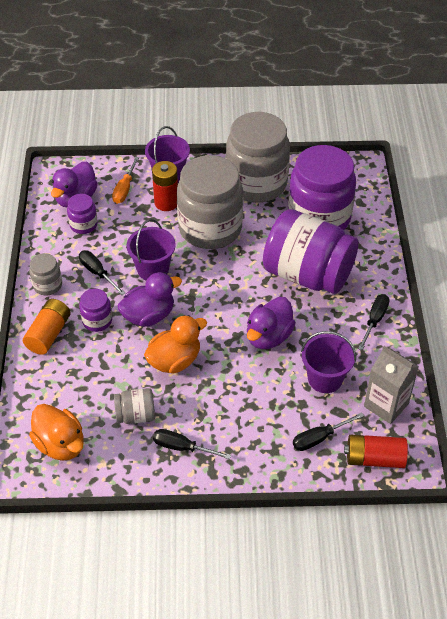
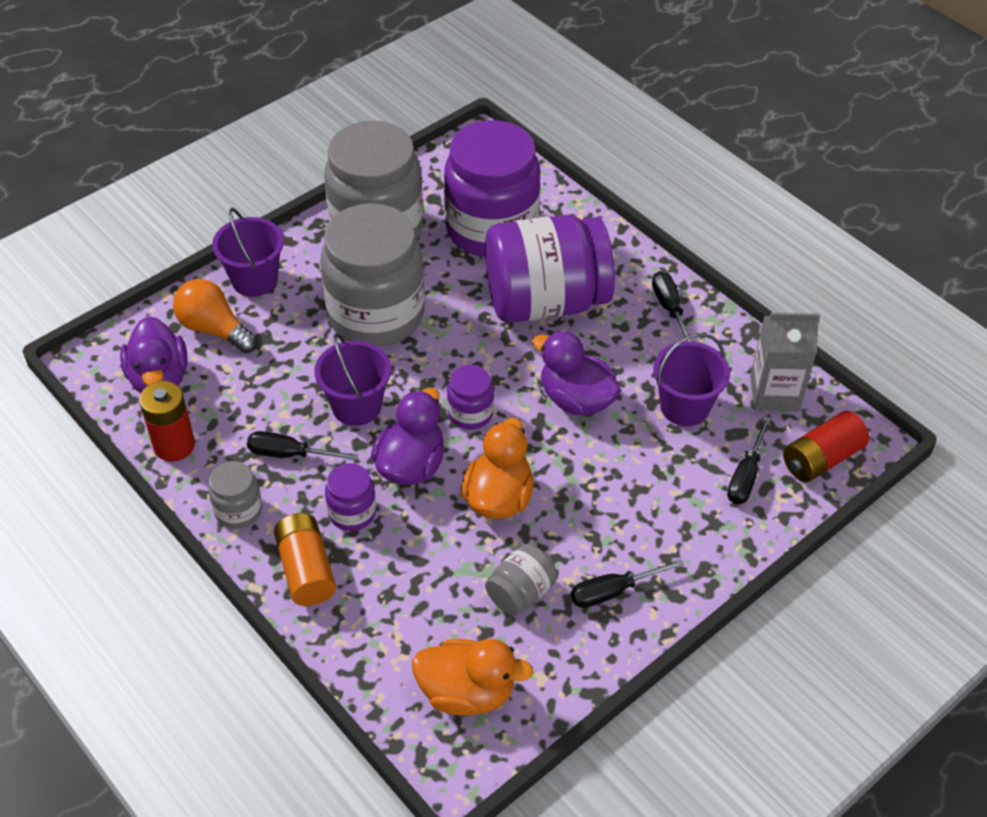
camera: 40 degrees left, 0 degrees up
purple jar [67,194,98,234] -> purple jar moved to [447,365,494,430]
orange screwdriver [112,157,139,204] -> orange light bulb [173,279,258,353]
red battery [152,161,178,211] -> red battery moved to [139,381,195,462]
purple duck [247,297,296,349] -> purple duck turned 135 degrees clockwise [532,331,621,416]

